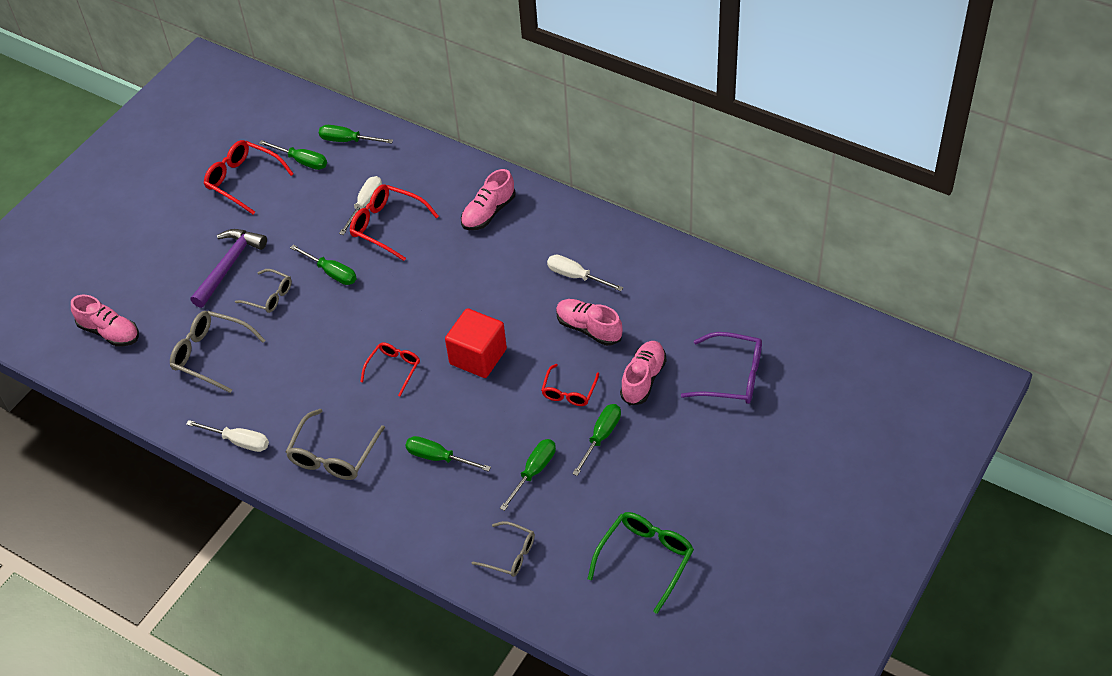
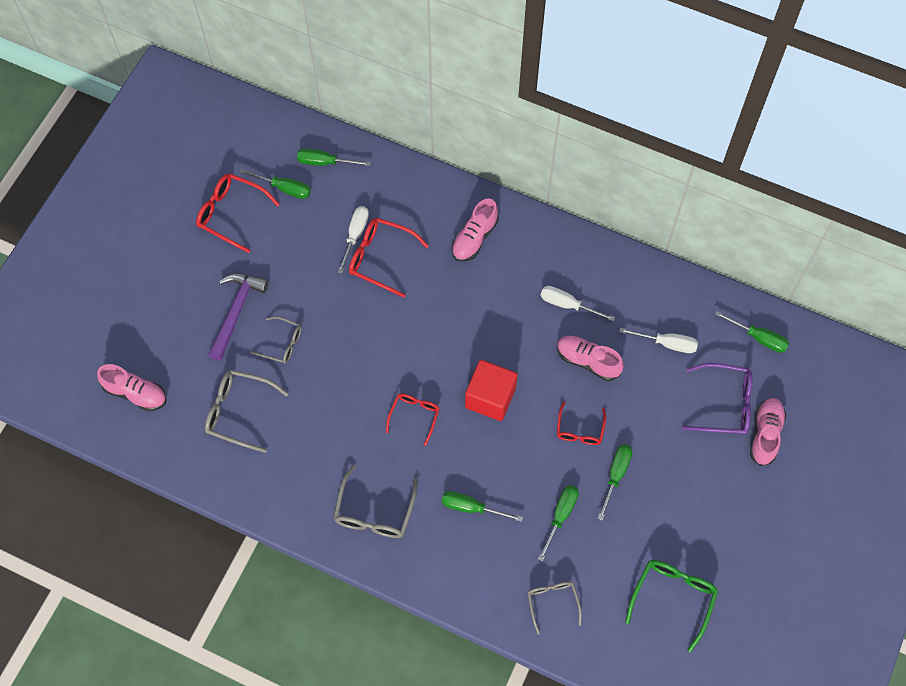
camera: 10 degrees left, 15 degrees up
white screwdriver [186,420,269,452] -> white screwdriver moved to [619,328,698,353]
green screwdriver [290,245,357,285] -> green screwdriver moved to [715,311,789,353]
grey glasses [472,521,535,577] -> grey glasses turned 120 degrees counterclockwise [527,581,582,635]
pink shoe [620,341,666,405] -> pink shoe moved to [750,398,786,466]

